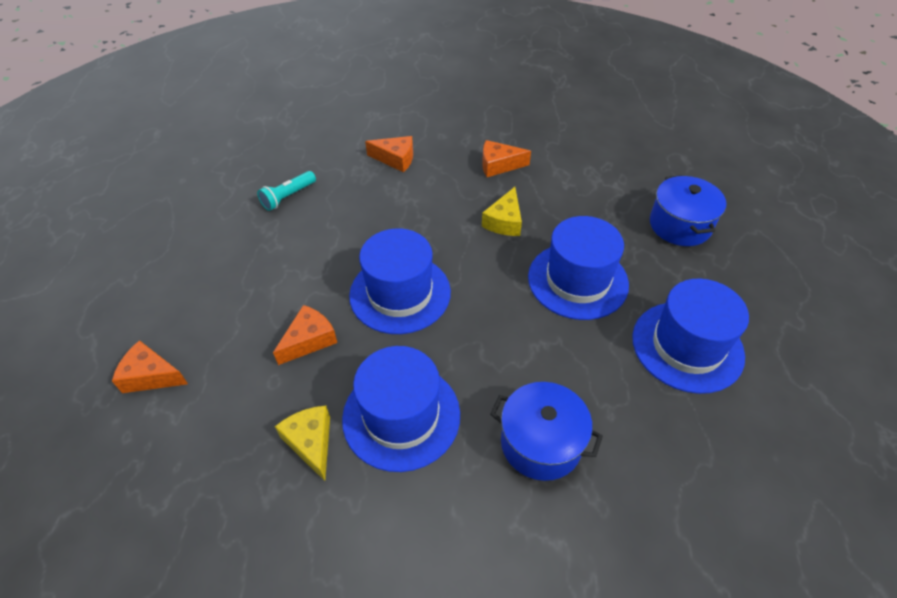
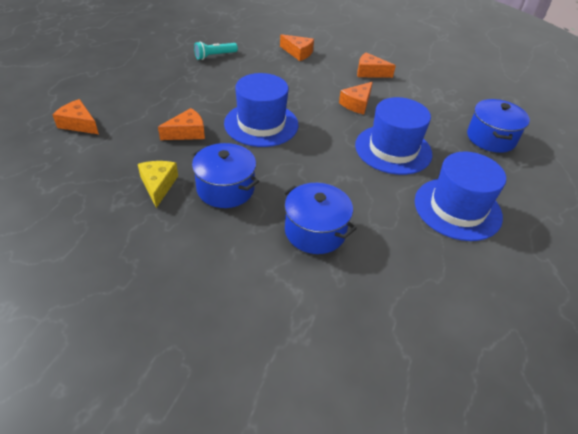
camera: 15 degrees right, 5 degrees down
blue hat [342,346,460,472] -> blue pot [192,143,259,208]
yellow cheese [482,187,522,236] -> orange cheese [339,82,373,114]

